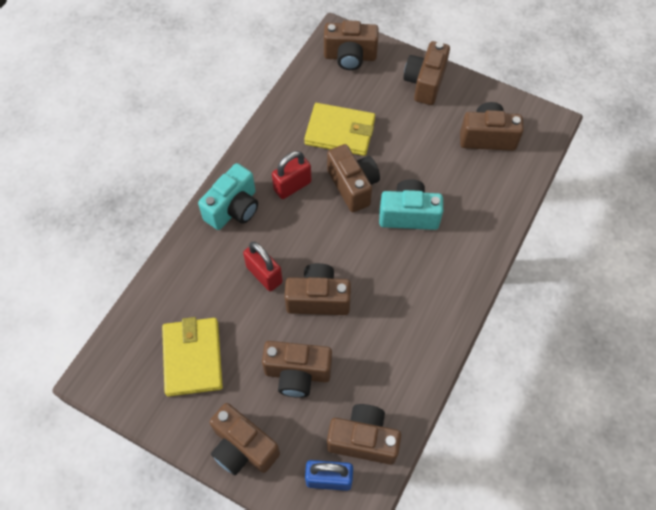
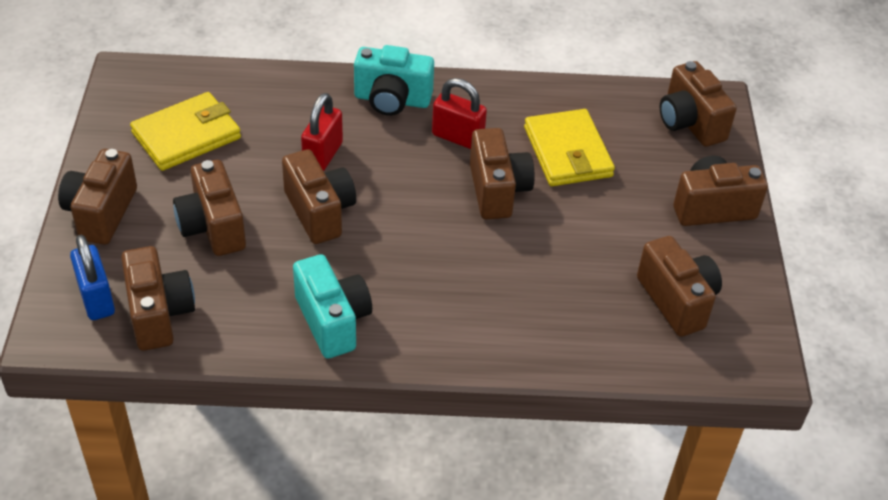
camera: 60 degrees right, 15 degrees down
brown camera [327,144,380,212] -> brown camera turned 45 degrees counterclockwise [470,128,535,219]
turquoise camera [379,179,443,230] -> turquoise camera moved to [293,254,372,359]

